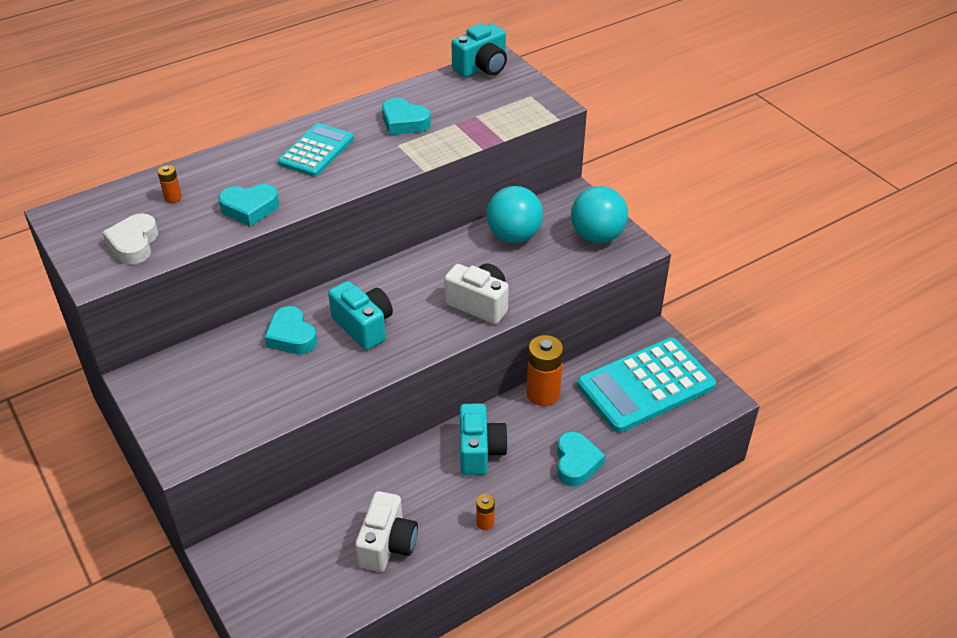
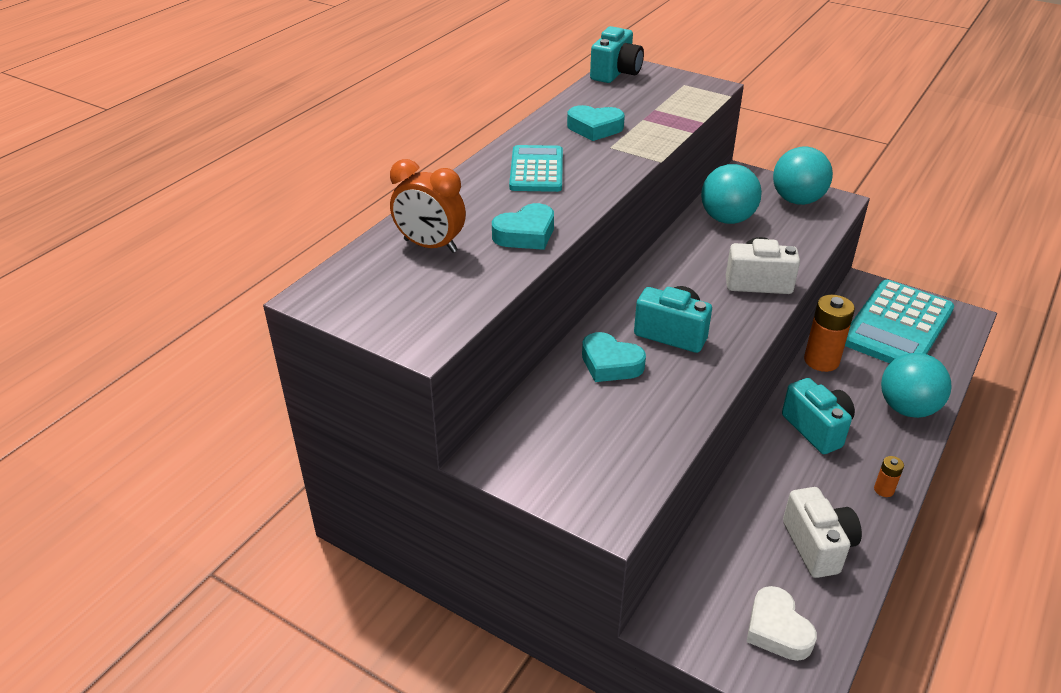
camera: 25 degrees left, 5 degrees down
white heart [102,213,158,265] -> white heart moved to [747,586,817,661]
orange battery [158,165,182,203] -> orange clock [390,159,466,253]
turquoise heart [557,432,605,486] -> turquoise ball [881,353,952,418]

